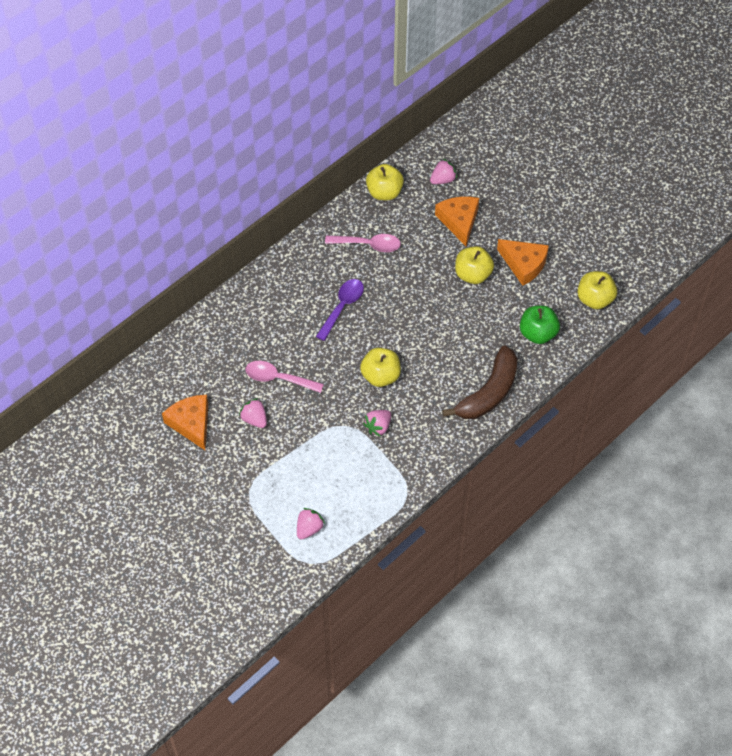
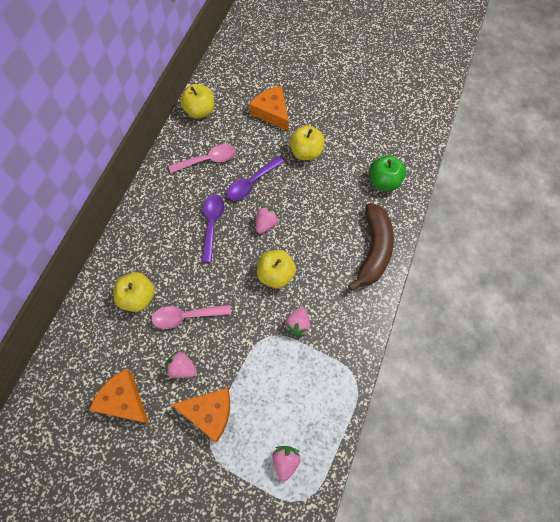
camera: 25 degrees left, 10 degrees up
pink strawberry [430,159,457,184] -> pink strawberry moved to [256,206,280,234]
orange cheese [497,239,549,286] -> orange cheese moved to [171,388,230,442]
yellow apple [577,271,617,309] -> yellow apple moved to [114,272,155,312]
none -> purple spoon [227,156,284,200]

